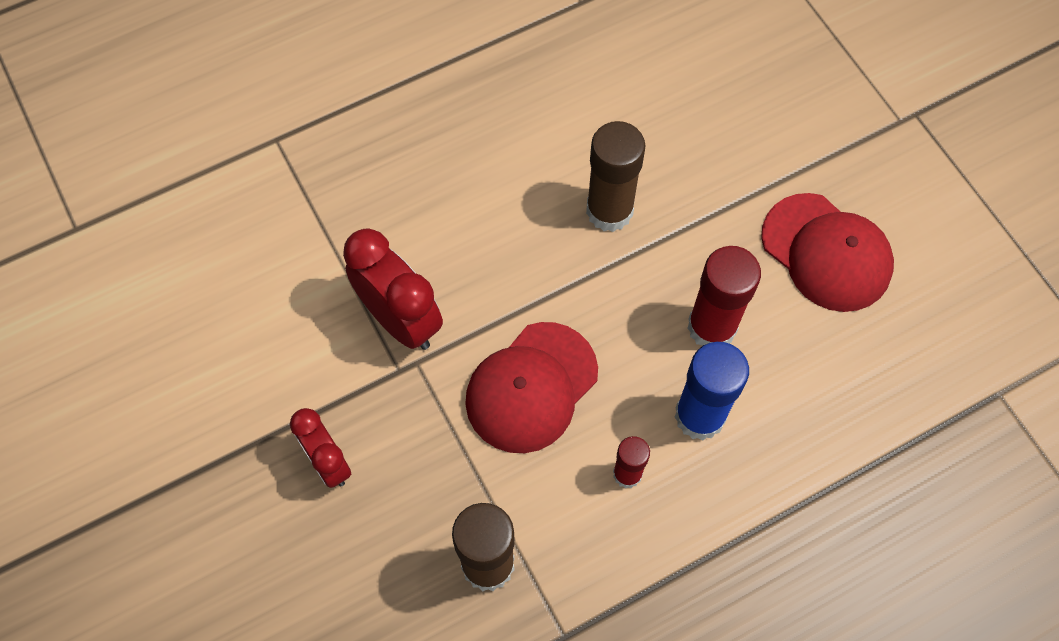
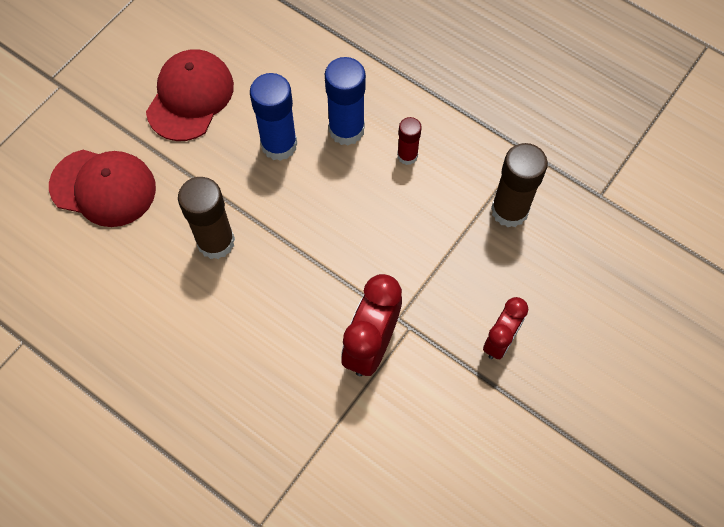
camera: 115 degrees left, 0 degrees up
red cap [465,322,598,453] -> red cap moved to [49,150,156,227]
red glue stick [687,246,761,346] -> blue glue stick [250,73,297,161]

